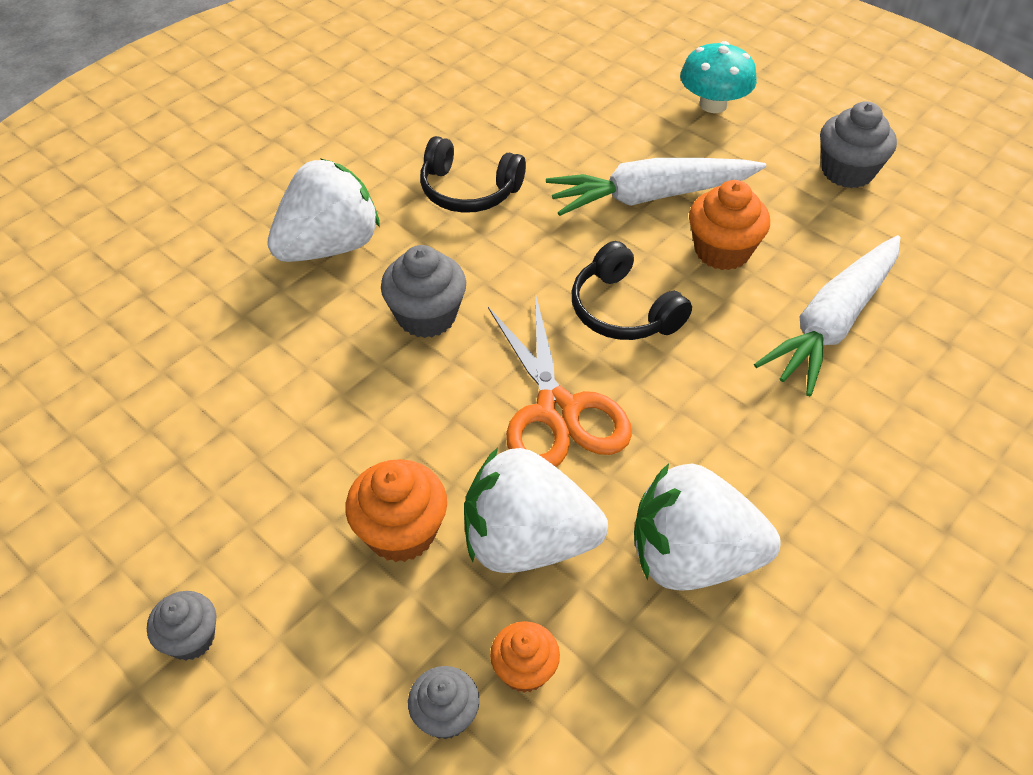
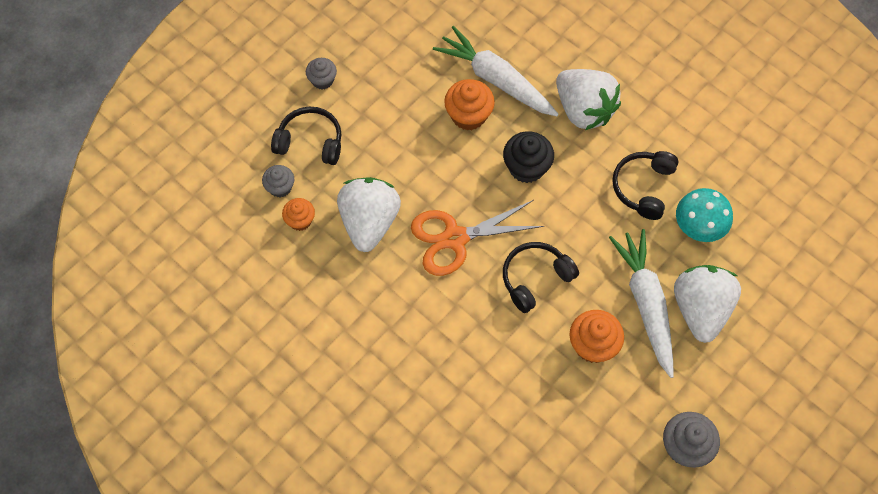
camera: 90 degrees right, 15 degrees up
orange cupcake [345,459,447,562] -> orange cupcake moved to [444,79,495,131]
grey cupcake [381,245,466,338] -> black cupcake [503,131,554,183]
white strawberry [634,463,781,591] -> white strawberry moved to [674,265,741,343]
turquoise mushroom [680,41,757,113] -> turquoise mushroom moved to [676,188,733,242]
white carrot [754,235,900,396] -> white carrot moved to [433,26,559,116]
none -> black headphones [271,107,342,165]

